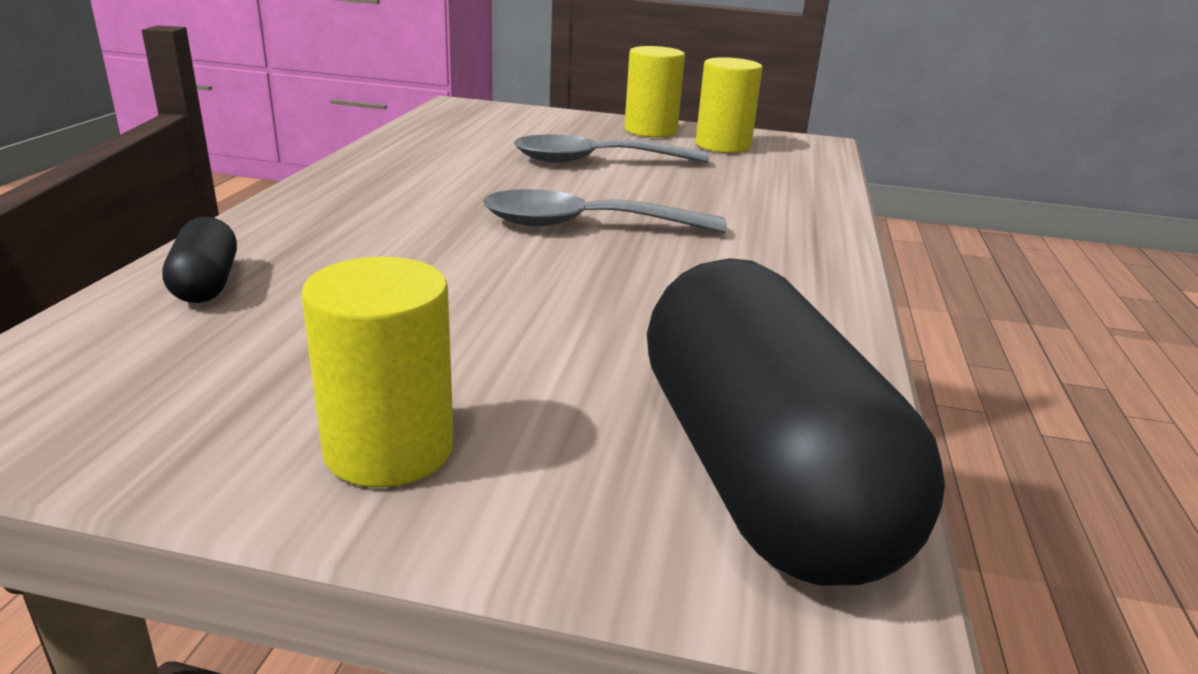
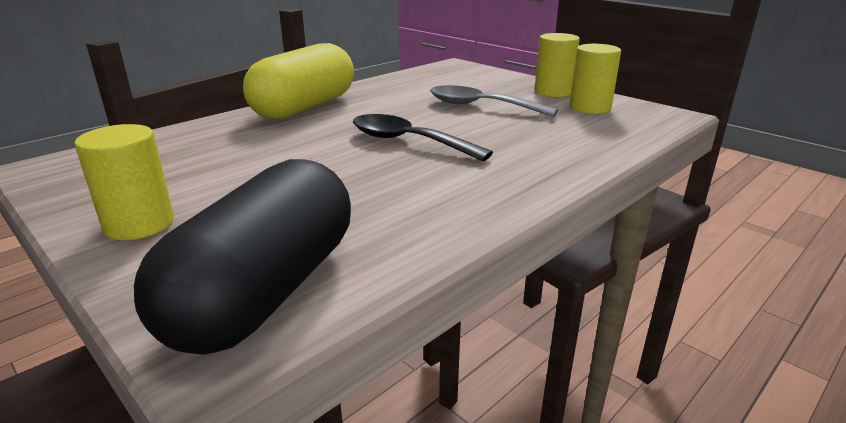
camera: 35 degrees right, 0 degrees up
black capsule [162,217,237,303] -> none
grey spoon [483,189,727,233] -> black spoon [353,114,493,161]
none -> yellow capsule [243,43,354,119]

